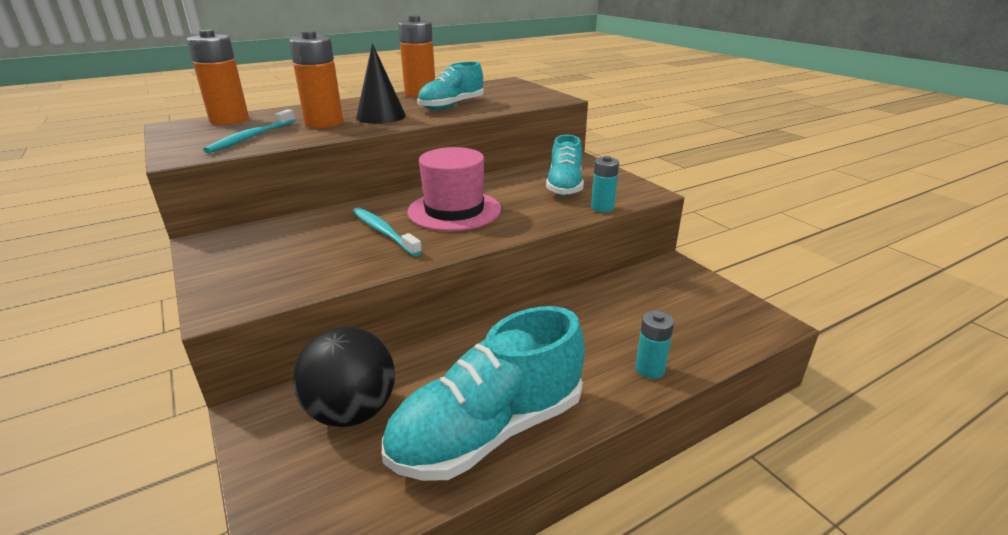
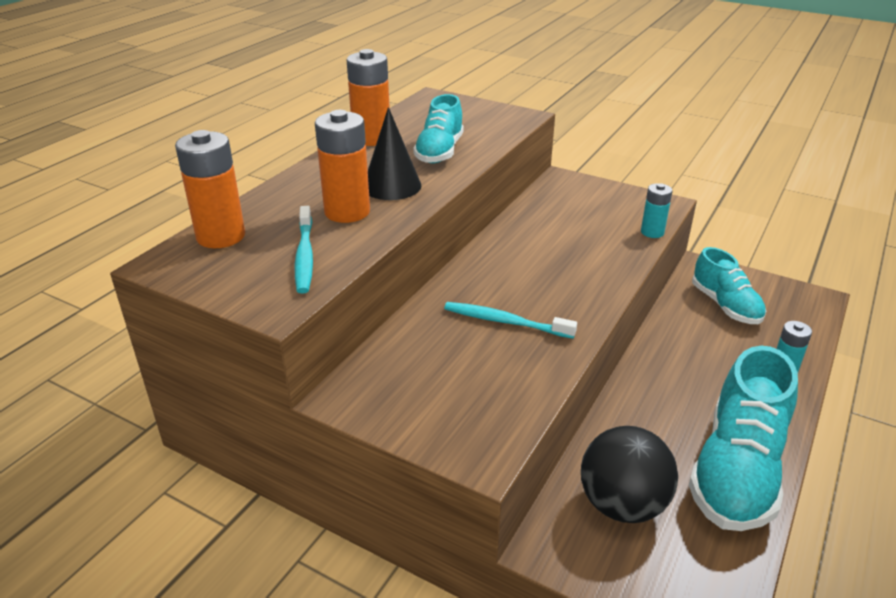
camera: 30 degrees left, 5 degrees up
pink hat [407,147,501,231] -> none
turquoise shoe [546,135,584,196] -> turquoise shoe moved to [692,247,766,324]

